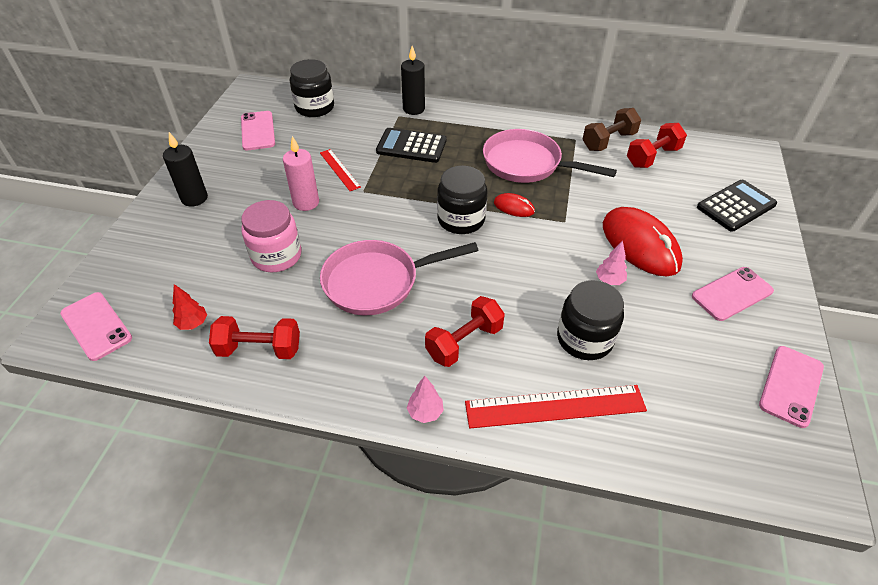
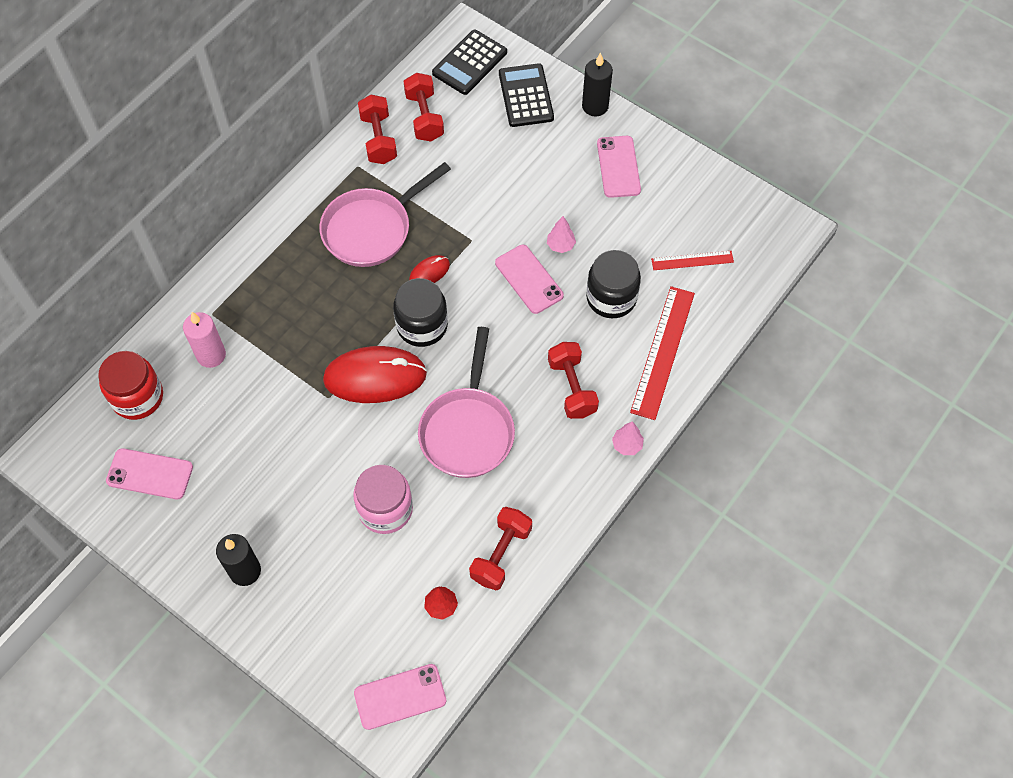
camera: 65 degrees left, 15 degrees up
pink candle [283,136,319,211] -> pink candle moved to [183,312,226,368]
black jar [290,59,334,117] -> red jar [98,351,163,420]
red ruler [320,149,361,191] -> red ruler moved to [651,251,734,270]
black calculator [376,128,447,163] -> black calculator moved to [432,30,507,95]
black candle [401,46,425,115] -> black candle moved to [582,52,613,117]
brown dumbbell [582,108,641,151] -> red dumbbell [358,95,397,164]
red mouse [603,207,683,276] -> red mouse moved to [323,346,427,403]
pink phone [759,346,824,428] -> pink phone moved to [495,245,564,314]

